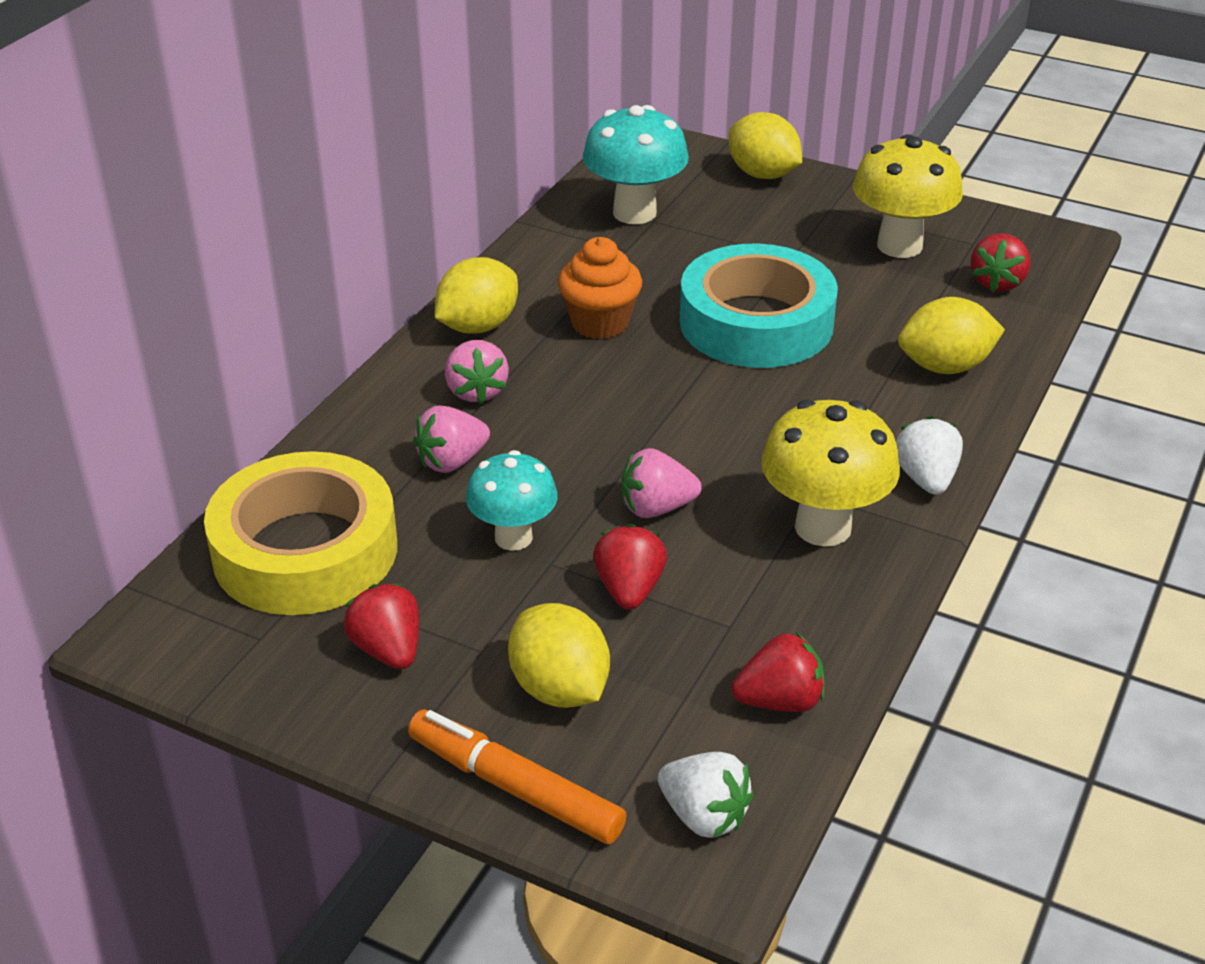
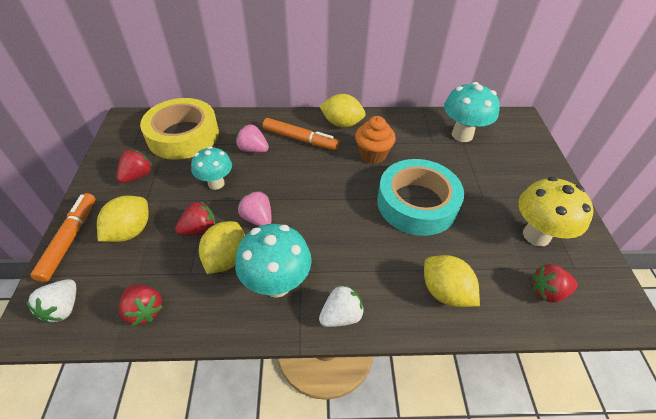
camera: 60 degrees right, 10 degrees up
pink strawberry [445,340,509,404] -> orange marker [263,118,340,150]
yellow lemon [728,112,802,179] -> yellow lemon moved to [199,221,245,274]
yellow mushroom [761,399,900,547] -> turquoise mushroom [235,224,312,298]

